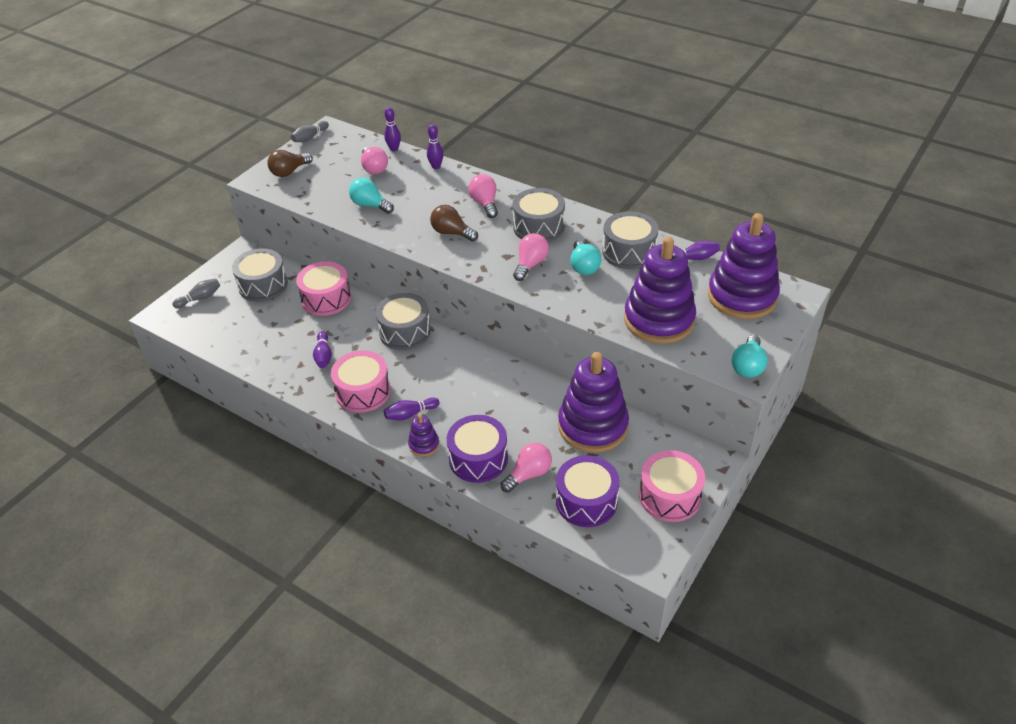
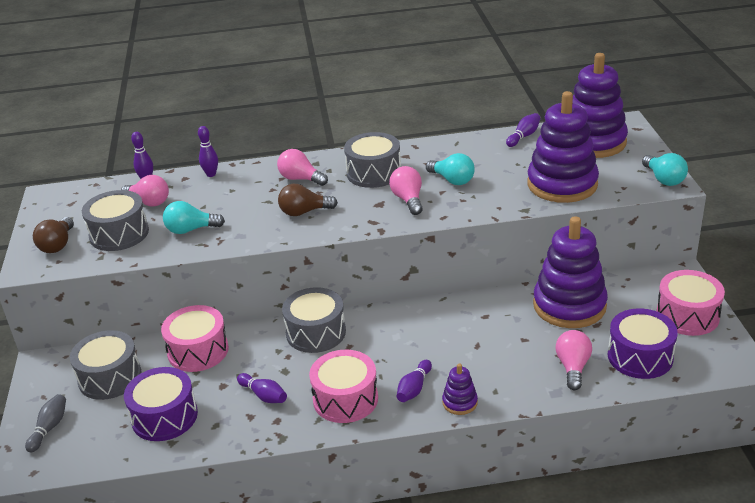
camera: 40 degrees left, 10 degrees down
grey bowling pin [291,121,329,142] -> none
purple drum [447,415,508,483] -> purple drum moved to [124,367,198,441]
grey drum [602,211,659,269] -> grey drum moved to [82,190,149,251]

